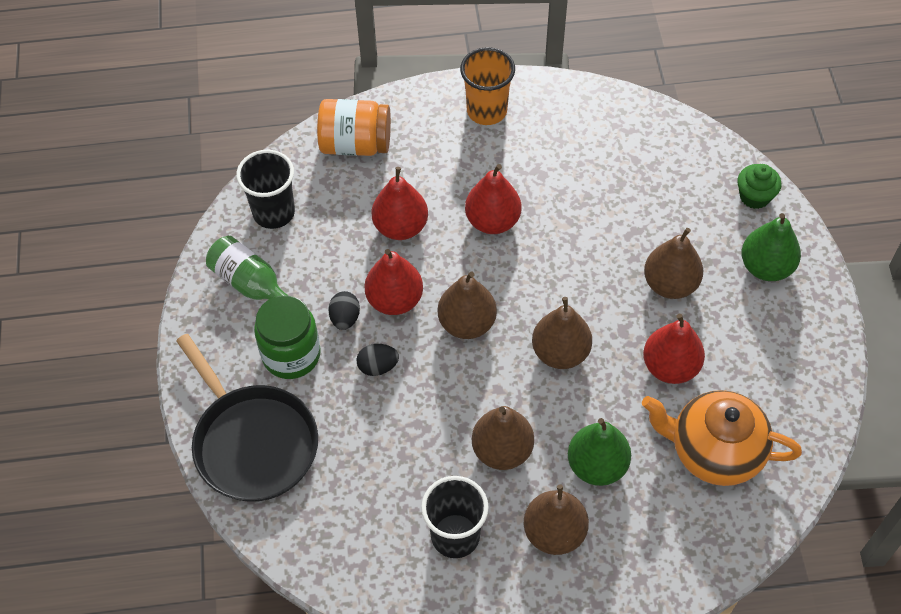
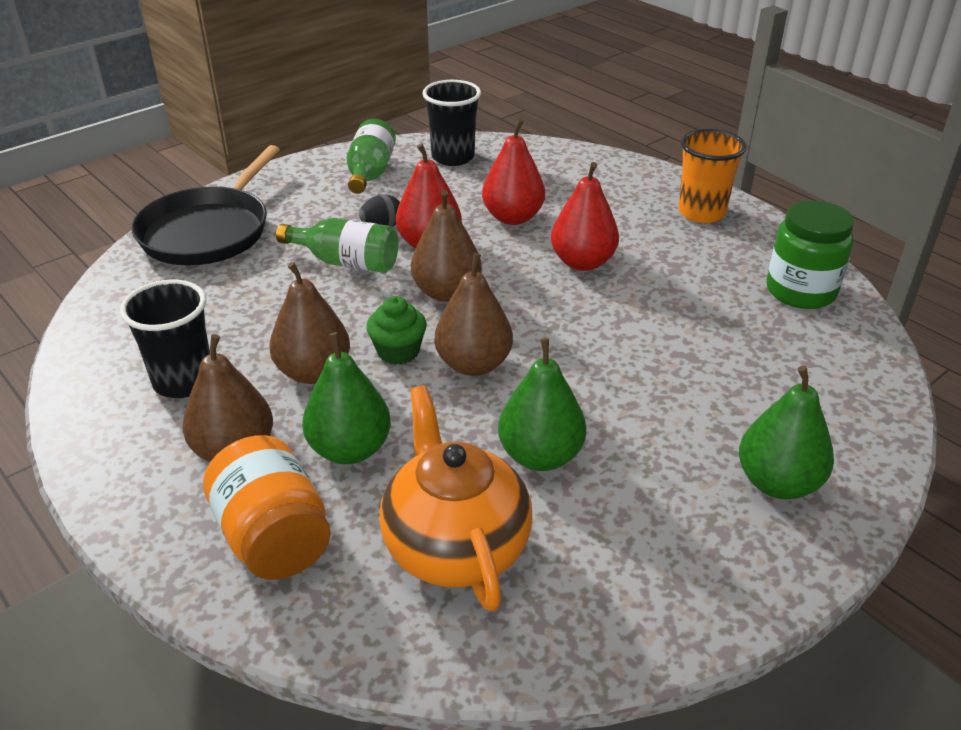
camera: 55 degrees right, 20 degrees down
green jar [254,296,321,379] -> green jar moved to [766,200,854,309]
orange jar [317,99,391,156] -> orange jar moved to [203,435,331,580]
black egg [356,344,399,376] -> green bottle [276,218,399,273]
red pear [643,314,705,384] -> green pear [498,338,586,471]
brown pear [644,228,703,299] -> none
green cupcake [737,164,781,209] -> green cupcake moved to [366,296,427,365]

